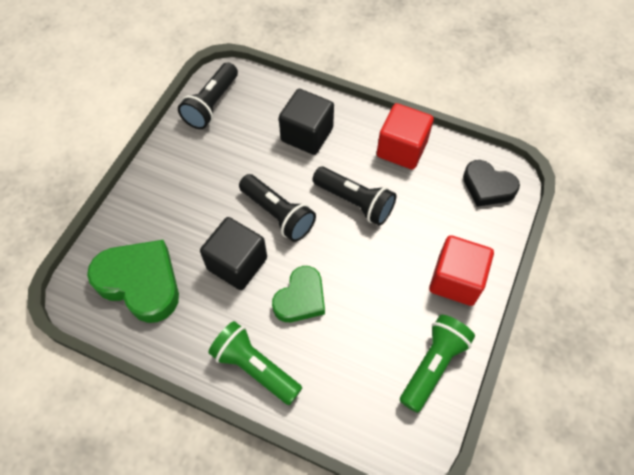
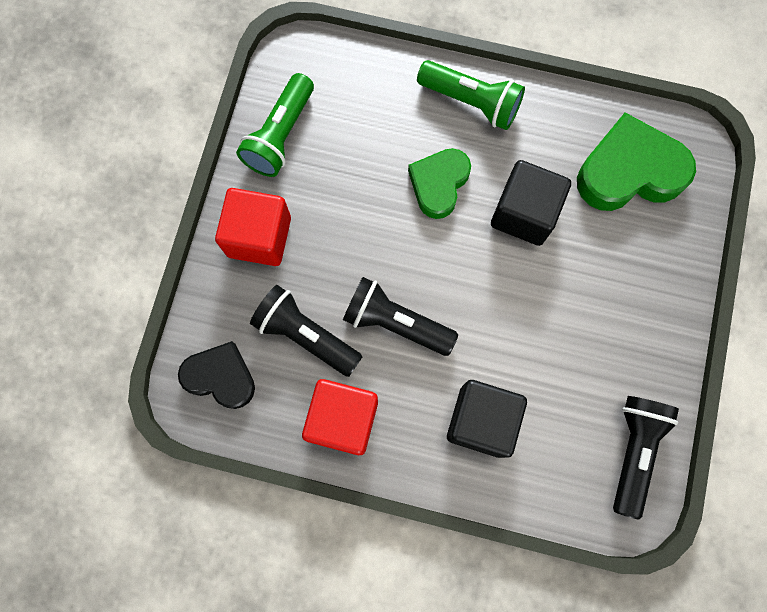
camera: 170 degrees right, 15 degrees up
green heart [87,240,179,323] -> green heart turned 150 degrees clockwise [577,113,696,211]
black flashlight [239,174,316,242] -> black flashlight moved to [250,285,362,377]

